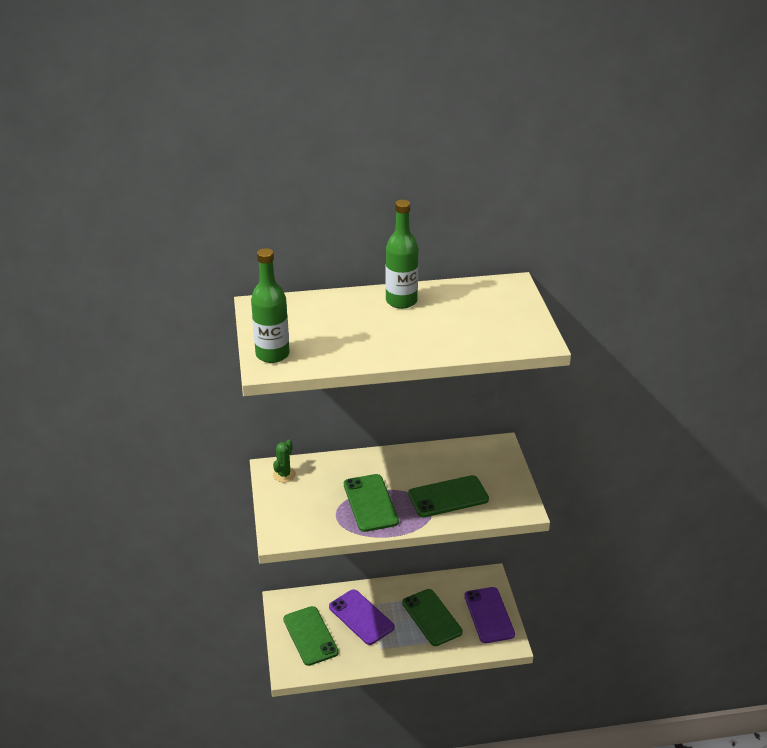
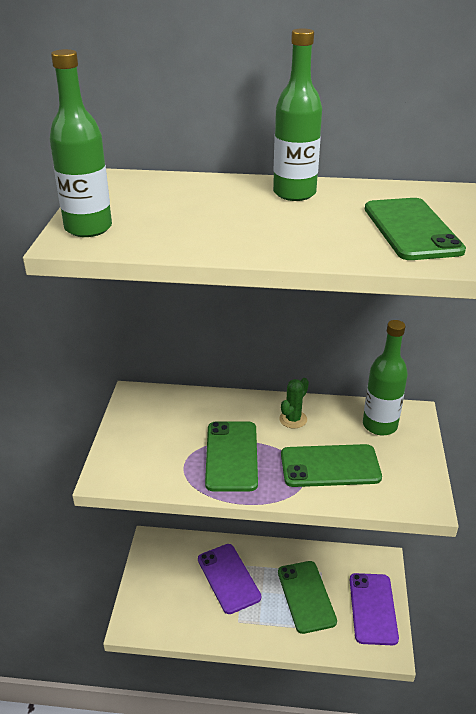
camera: 15 degrees right, 0 degrees up
green cactus [273,440,296,482] -> green cactus moved to [279,378,309,429]
green phone [283,606,339,666] -> green phone moved to [365,198,466,260]
none -> green bottle [363,320,408,435]

